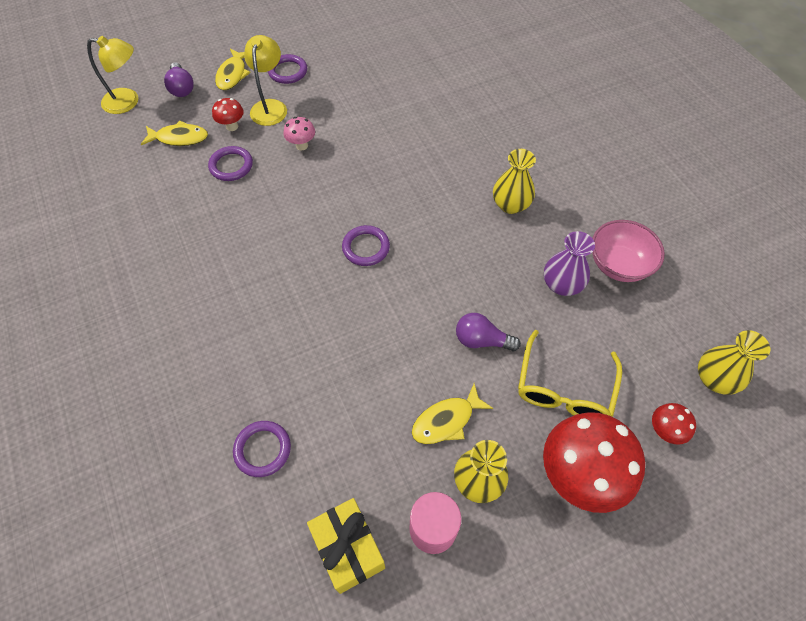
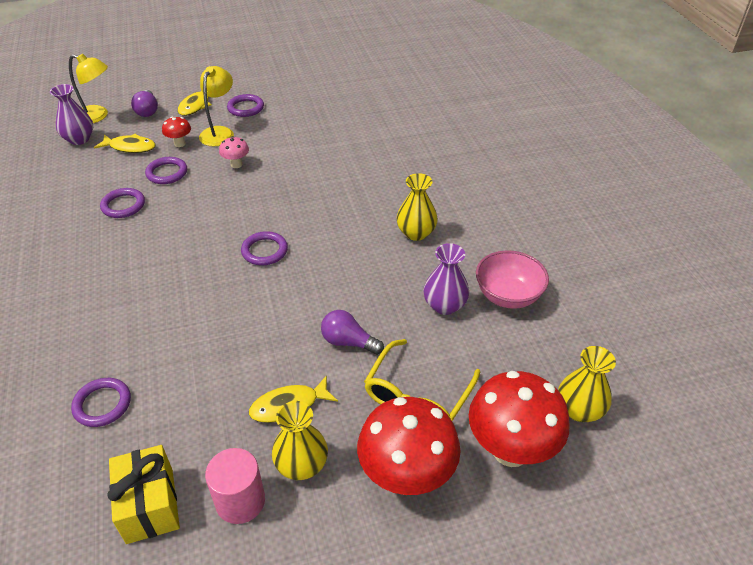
camera: 10 degrees right, 15 degrees down
red mushroom [652,403,696,445] -> red mushroom [469,371,570,467], size x2.17
none -> purple vase [50,84,93,145]
none -> purple ring [100,188,145,218]

